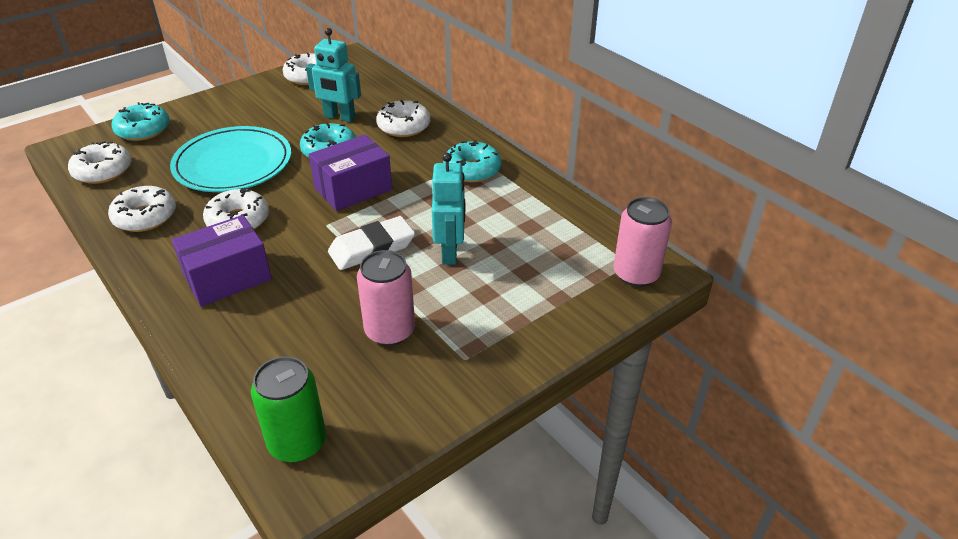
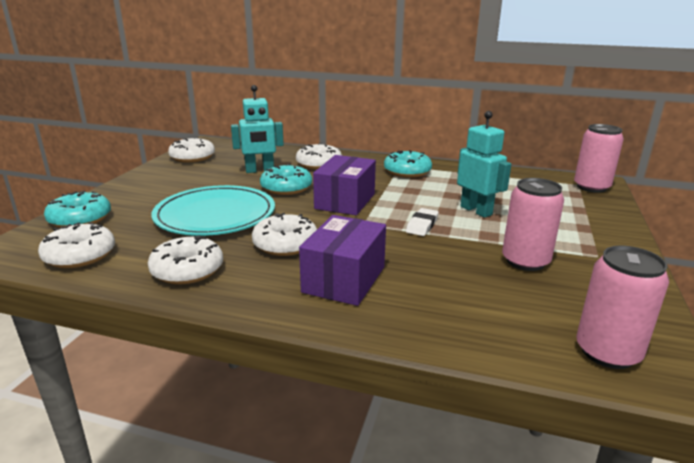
camera: 35 degrees left, 15 degrees down
green can [251,356,326,462] -> pink can [576,246,669,369]
white eraser [328,216,415,270] -> white eraser [406,208,439,236], size x0.61

